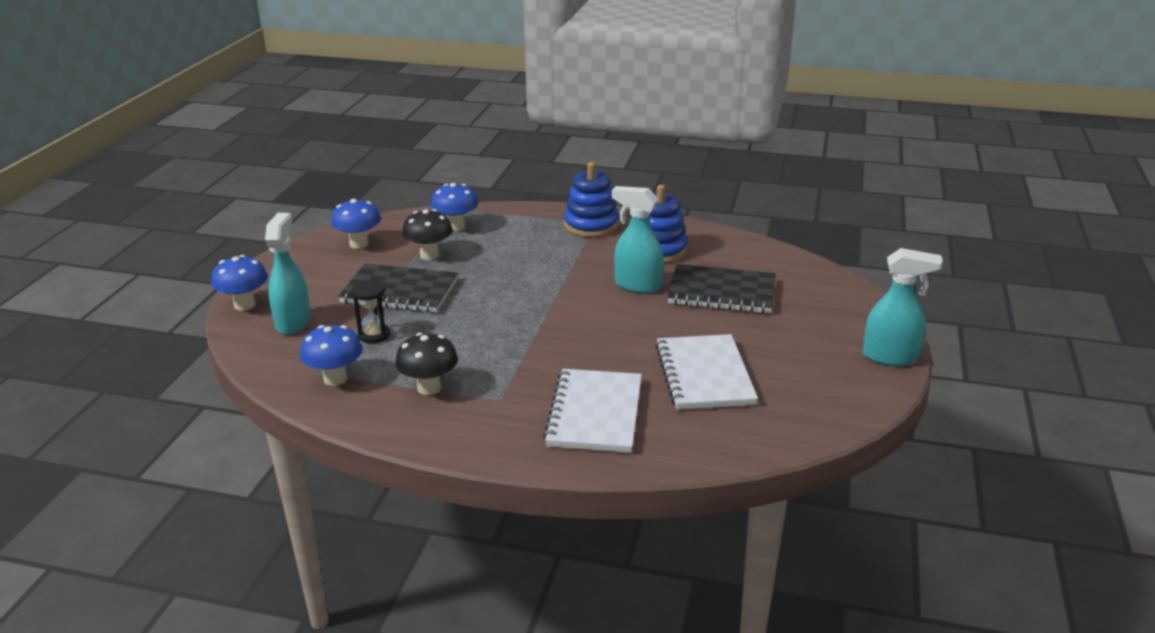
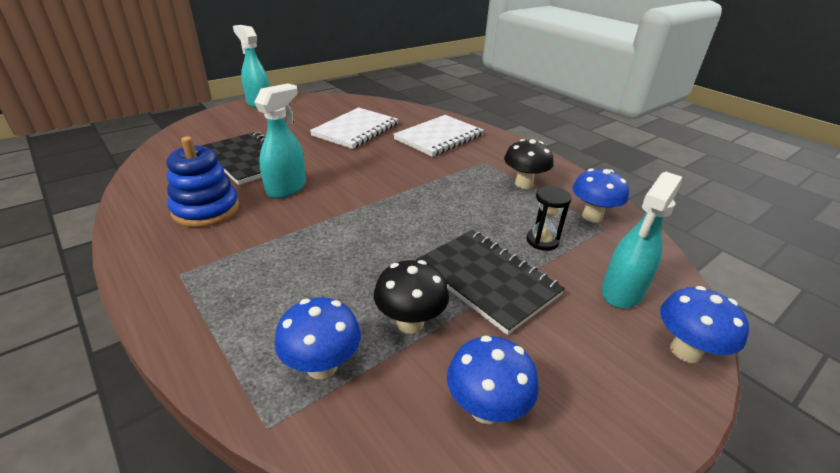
camera: 145 degrees left, 5 degrees up
blue stacking toy [564,162,619,237] -> none
turquoise spray bottle [611,186,664,294] -> turquoise spray bottle turned 120 degrees counterclockwise [254,83,306,199]

